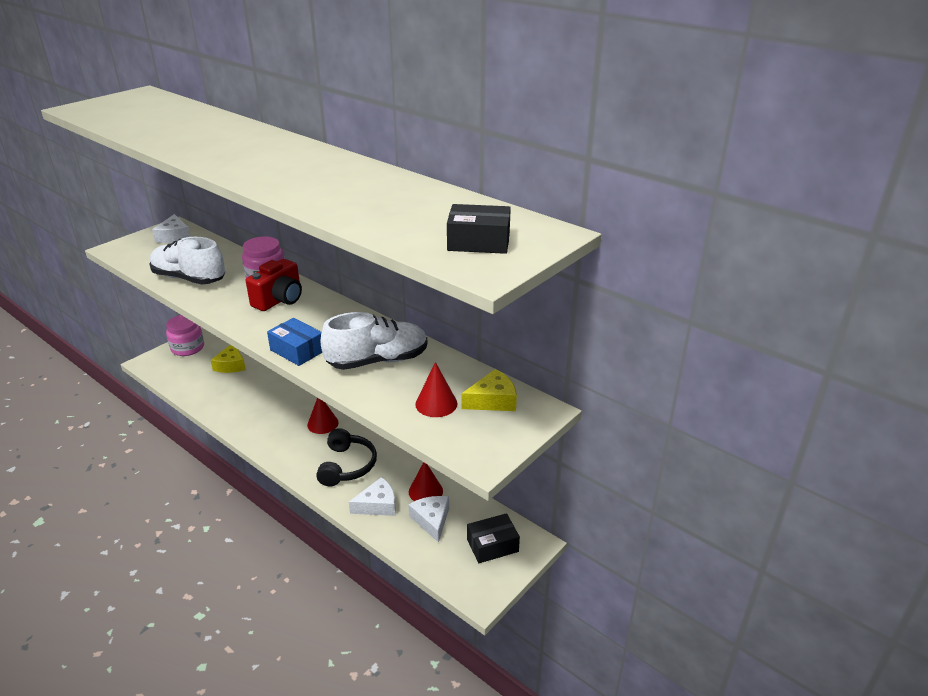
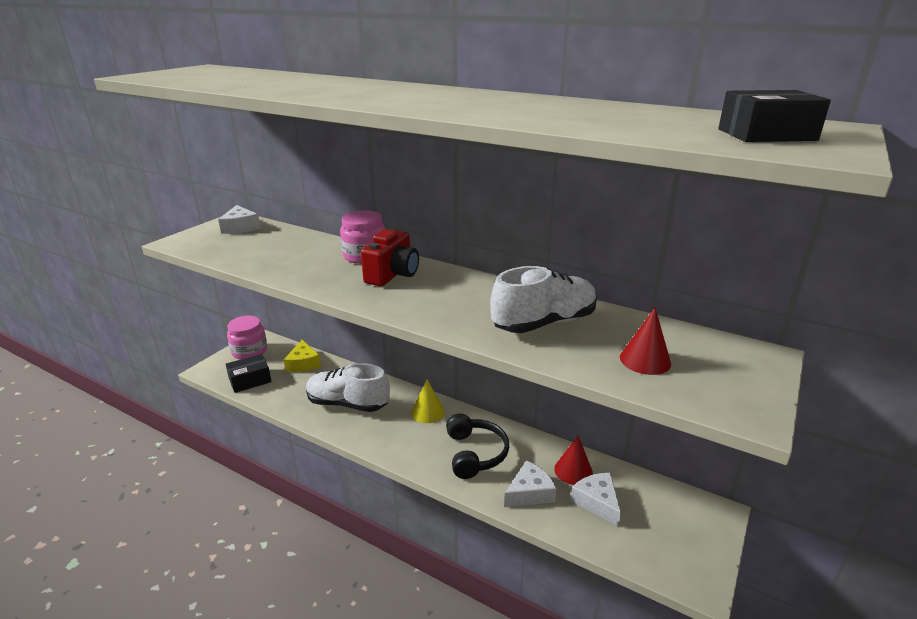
camera: 10 degrees left, 5 degrees down
white shoe [149,237,225,284] -> white shoe moved to [306,363,390,412]
blue box [267,318,322,366] -> none
red cone [307,398,339,434] -> yellow cone [411,380,445,423]
yellow cheese [462,369,517,411] -> none
black box [467,513,520,563] -> black box moved to [226,354,271,393]

